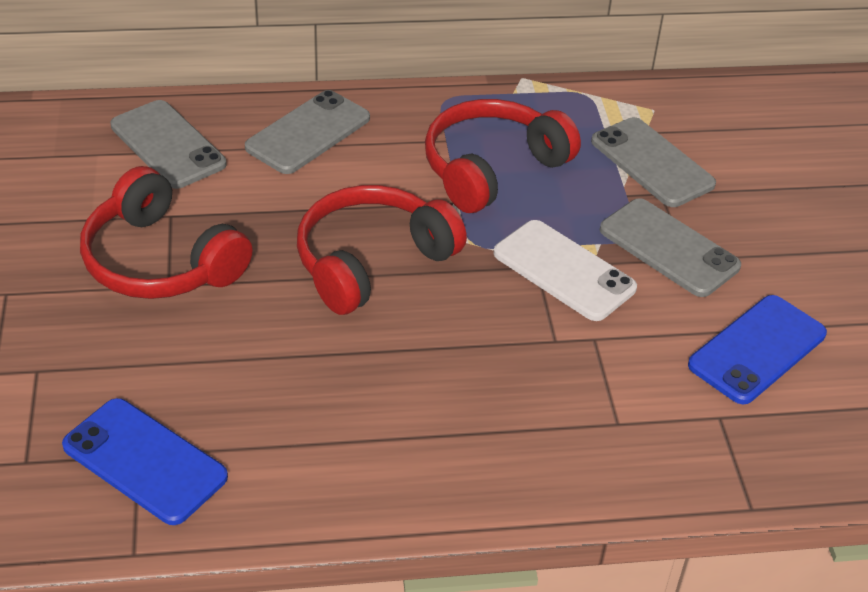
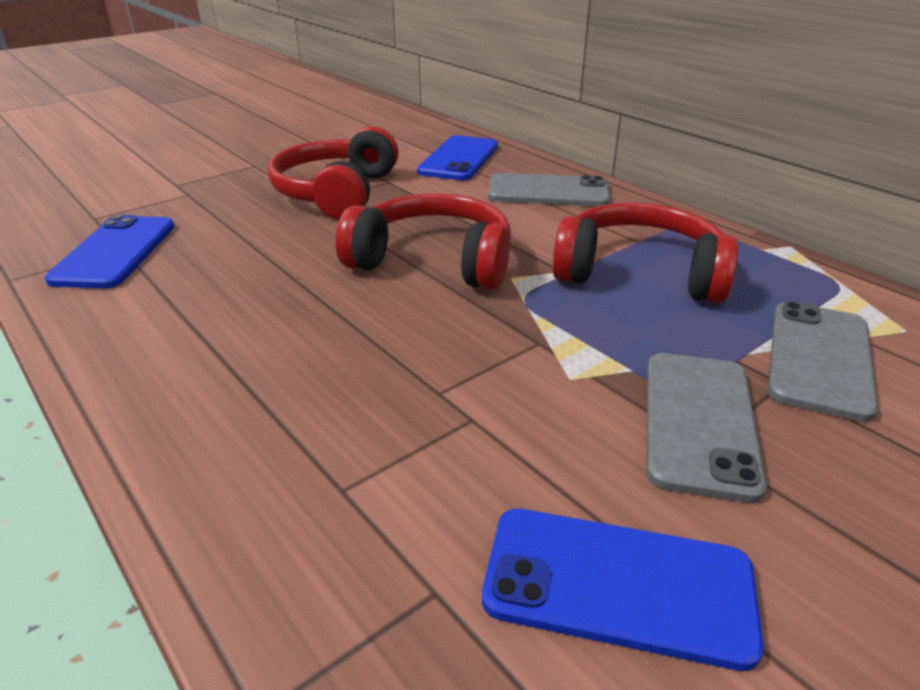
camera: 60 degrees right, 10 degrees down
grey phone [110,100,226,189] -> blue phone [417,135,498,181]
white phone [494,220,637,321] -> none

